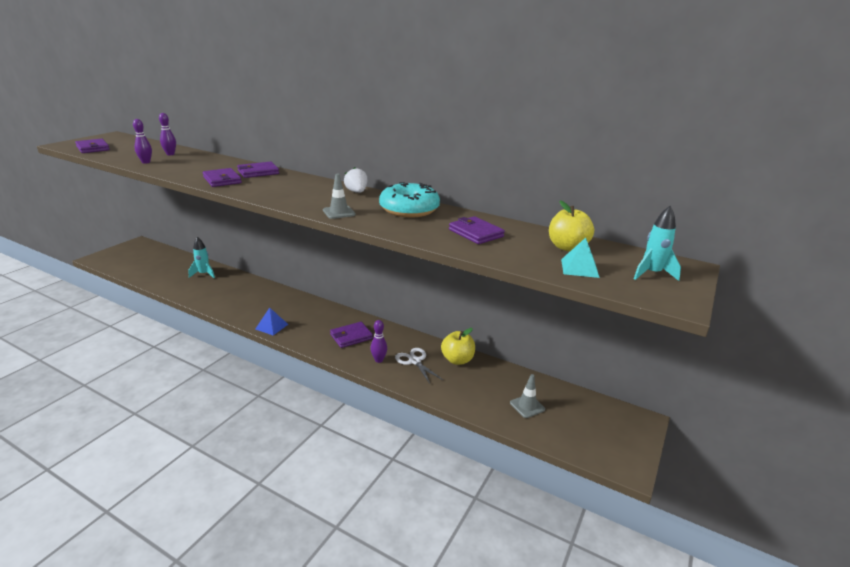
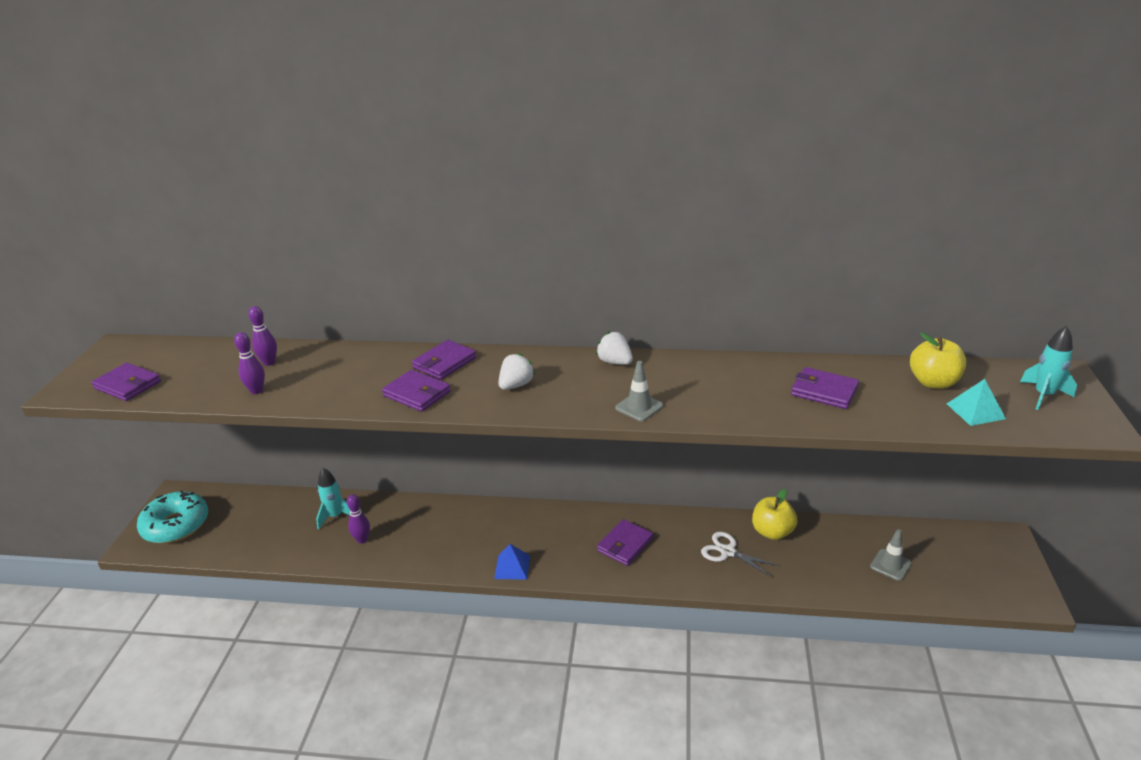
camera: 20 degrees left, 5 degrees up
purple bowling pin [370,320,387,363] -> purple bowling pin moved to [347,494,370,544]
turquoise donut [379,182,440,217] -> turquoise donut moved to [137,490,208,543]
none -> white strawberry [499,353,535,390]

